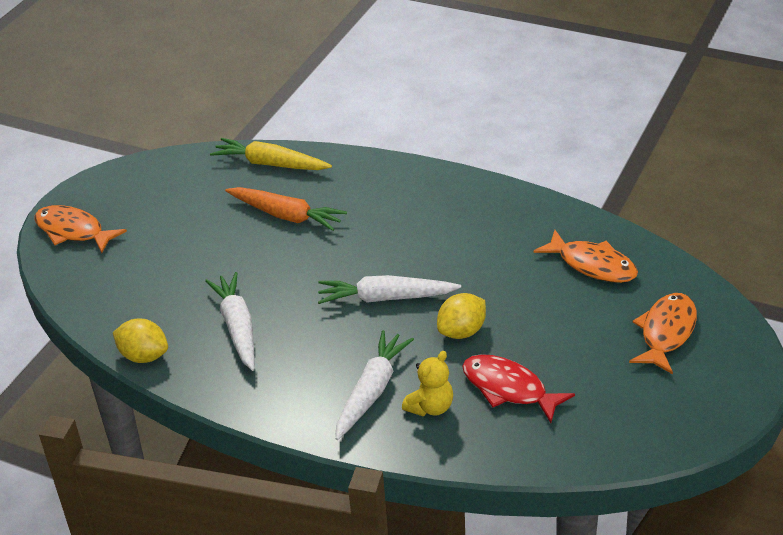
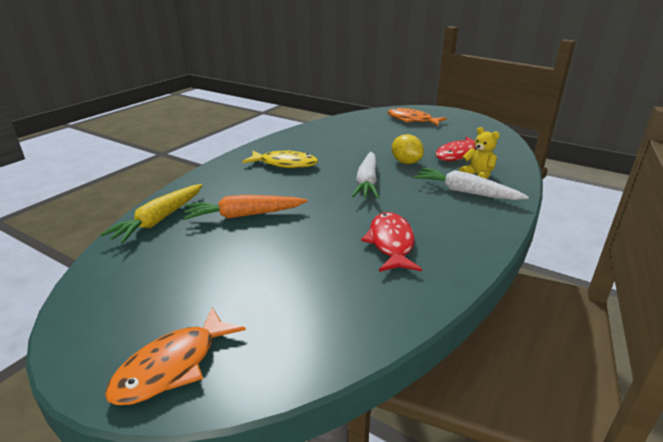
camera: 85 degrees left, 10 degrees down
yellow lemon [113,319,168,363] -> none
white carrot [205,272,255,371] -> red fish [361,212,422,272]
orange carrot [225,187,347,231] -> orange carrot turned 135 degrees counterclockwise [184,195,307,220]
orange fish [533,230,638,283] -> none
none -> yellow fish [242,150,318,168]

